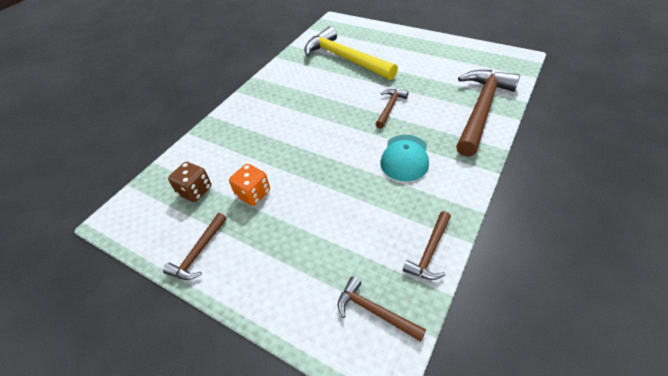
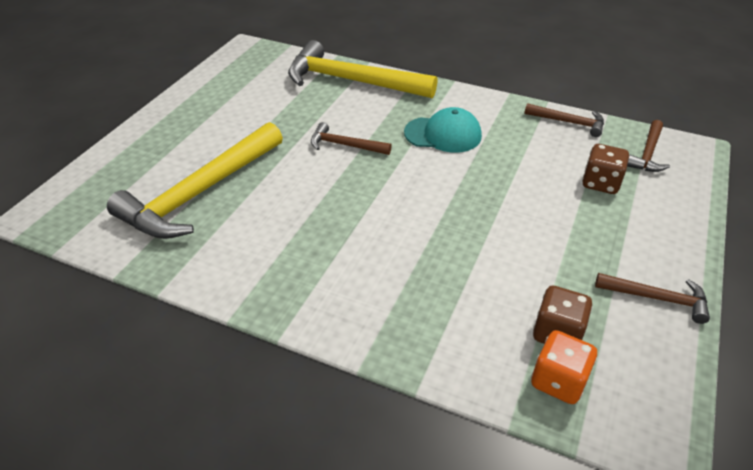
camera: 100 degrees left, 5 degrees down
orange dice [229,164,270,206] -> orange dice moved to [531,330,597,404]
brown hammer [456,70,520,157] -> yellow hammer [288,40,438,98]
none -> brown dice [582,144,629,194]

